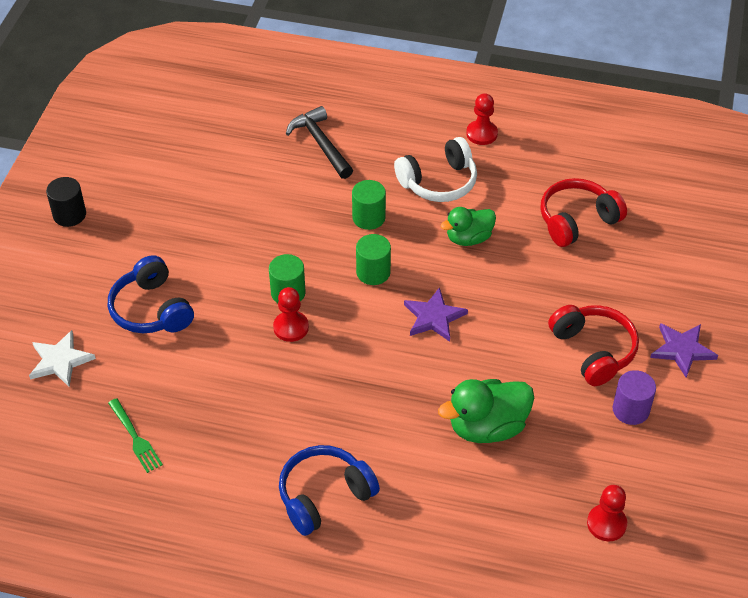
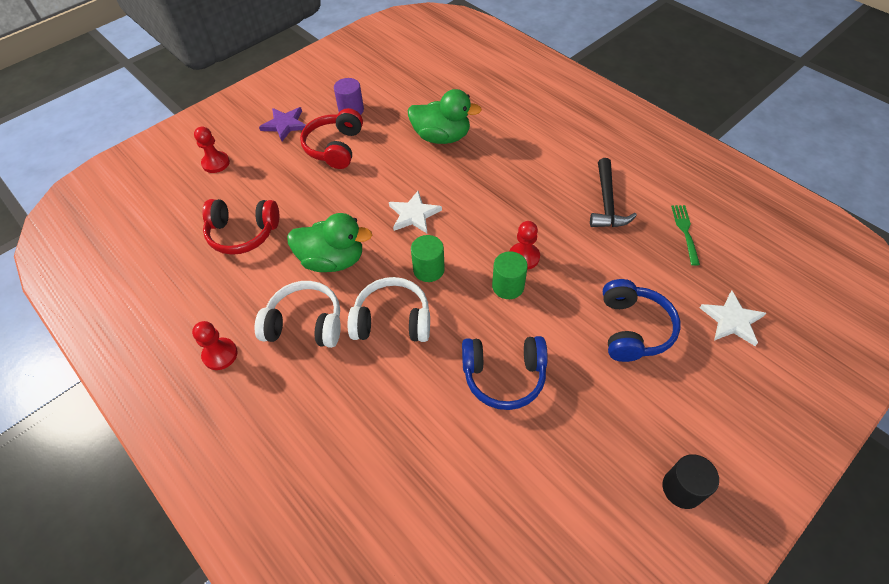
camera: 145 degrees left, 5 degrees up
blue headphones [279,445,380,536] -> blue headphones moved to [462,336,548,410]
black hammer [286,106,353,179] -> black hammer moved to [590,158,637,227]
green cylinder [352,180,386,230] -> white headphones [348,277,430,342]
purple star [404,287,468,342] -> white star [389,191,442,233]
green duck [440,207,496,246] -> green duck [287,213,372,272], size x1.50
red pawn [587,485,627,541] -> red pawn moved to [194,127,230,173]

